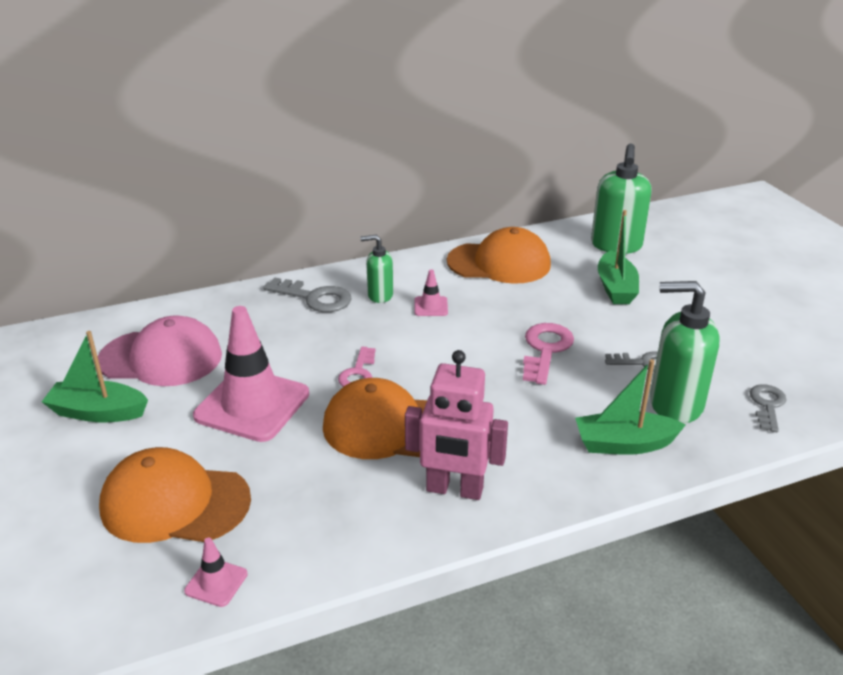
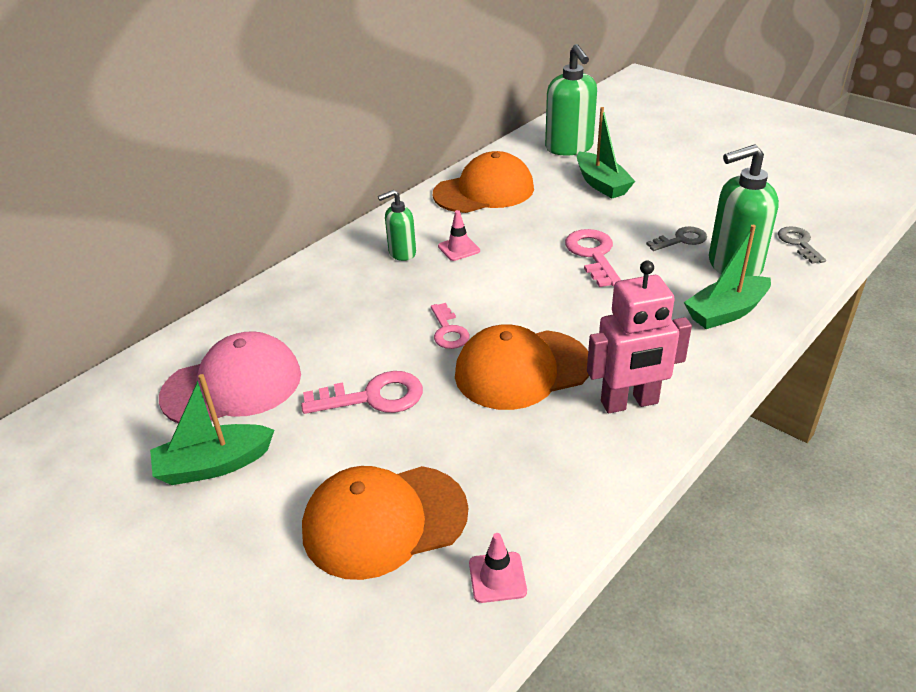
camera: 25 degrees left, 5 degrees up
pink traffic cone [193,306,309,442] -> pink key [301,371,423,414]
grey key [263,278,352,312] -> none

